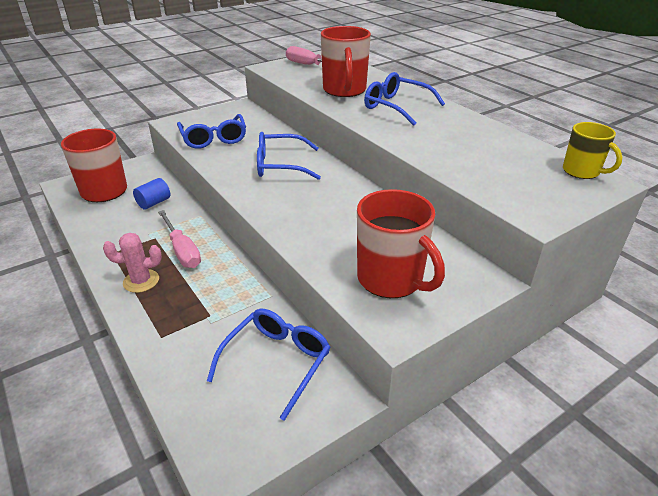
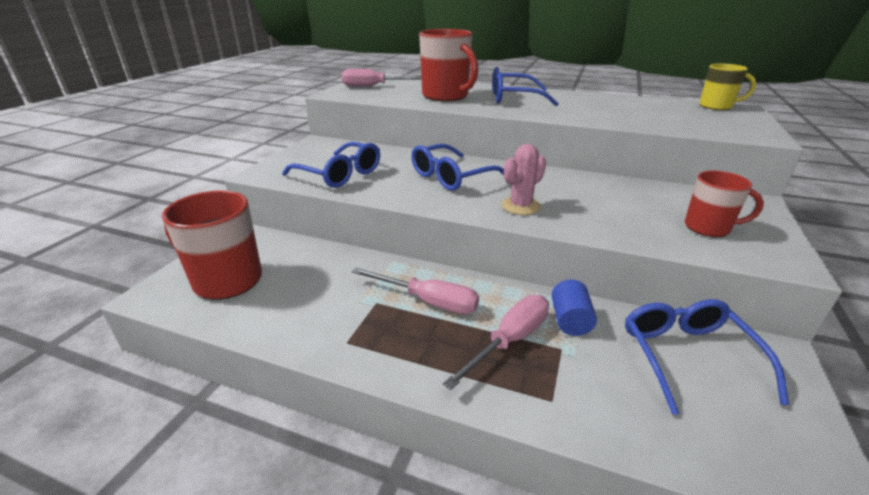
camera: 35 degrees left, 5 degrees down
pink cactus [103,233,162,293] -> pink cactus moved to [501,144,546,215]
blue cylinder [133,178,170,210] -> blue cylinder moved to [552,280,597,336]
red mug [357,189,445,298] -> red mug [685,171,764,237], size x0.60
none -> pink screwdriver [443,295,549,390]

